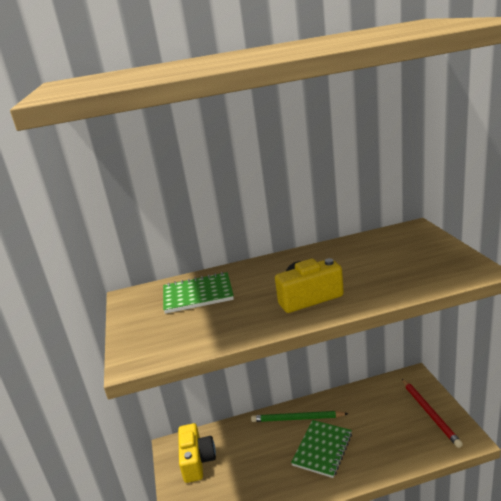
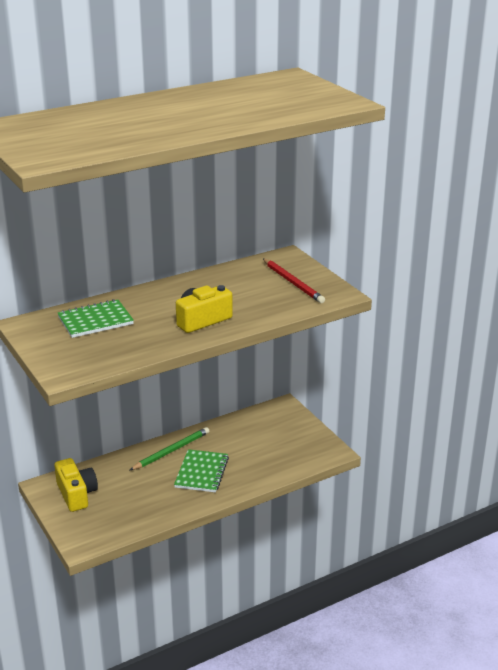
camera: 20 degrees left, 5 degrees up
green pencil [251,411,349,422] -> green pencil turned 150 degrees clockwise [130,427,209,470]
red pencil [402,379,463,448] -> red pencil moved to [263,258,325,303]

